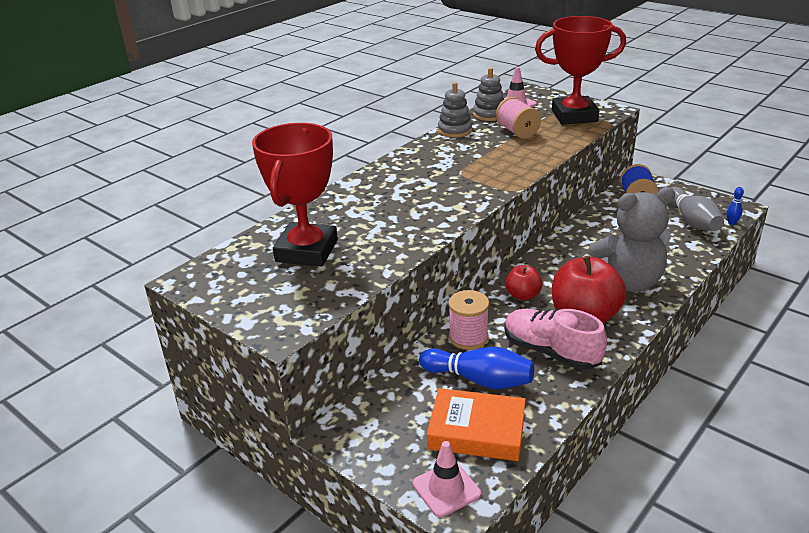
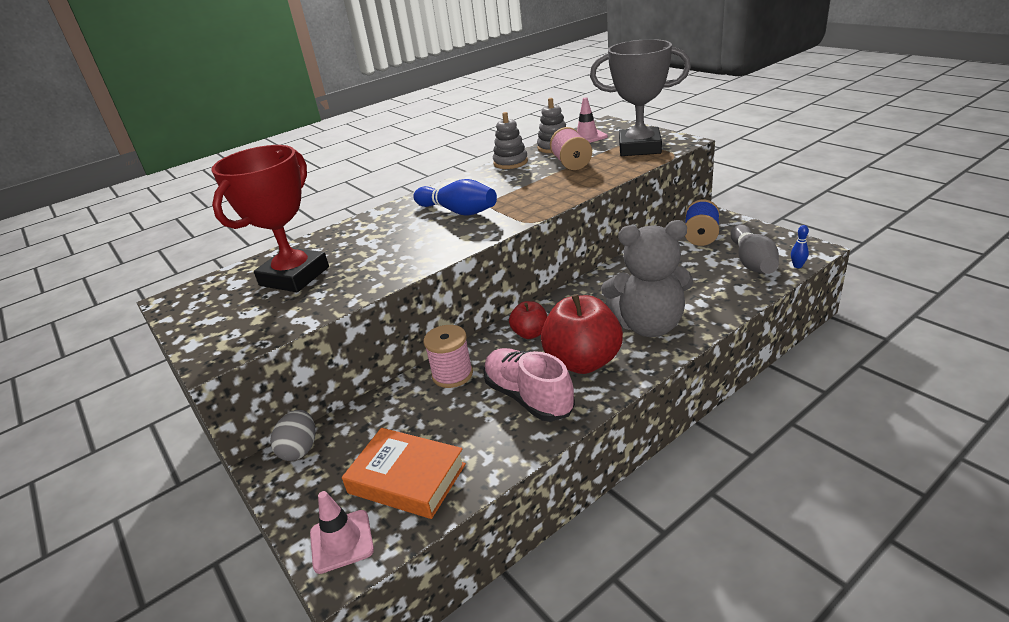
camera: 15 degrees right, 0 degrees up
blue bowling pin [419,347,534,389] -> blue bowling pin moved to [413,179,497,216]
red trophy [535,16,626,124] -> grey trophy [590,39,691,156]
none -> grey egg [270,410,316,461]

